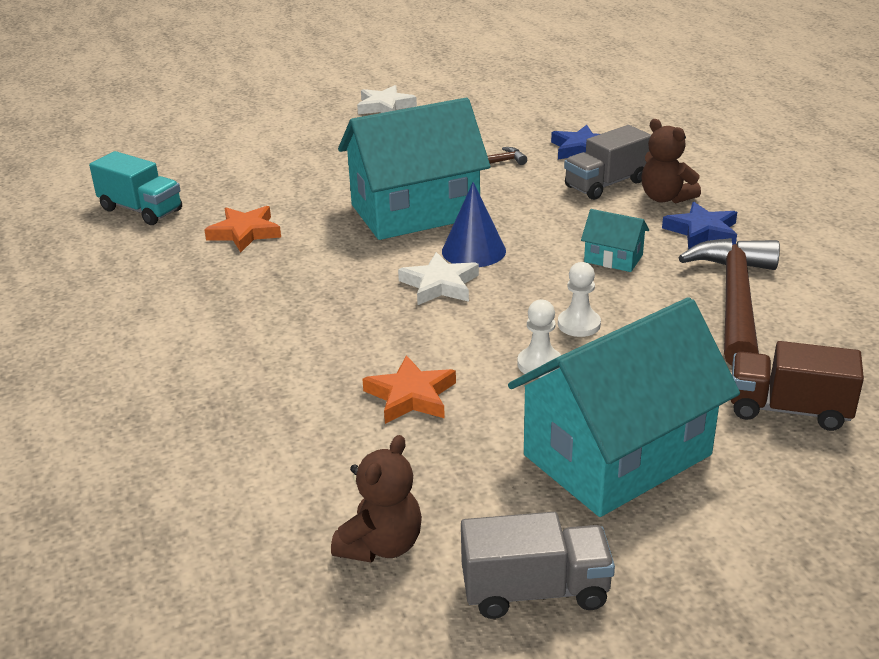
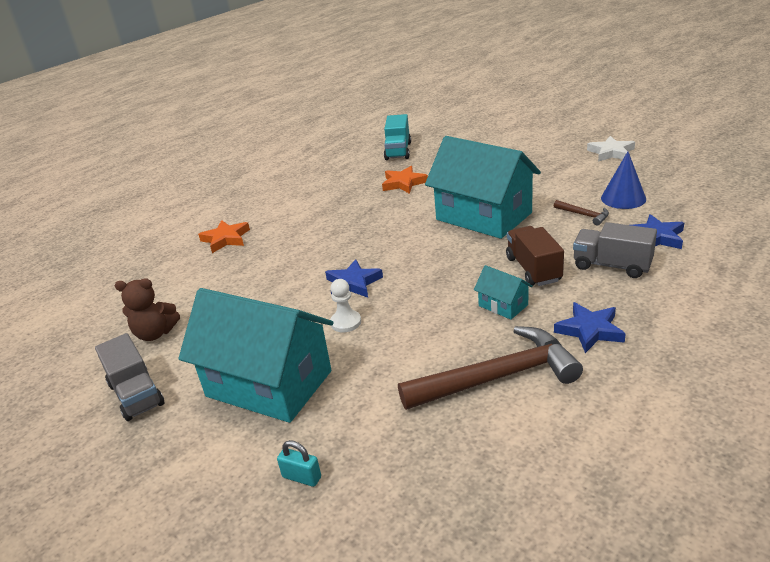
camera: 65 degrees right, 0 degrees up
orange star [362,355,456,424] -> orange star moved to [198,220,250,253]
white star [398,252,479,305] -> none
blue cone [442,182,506,267] -> blue cone moved to [601,152,646,209]
white pawn [558,262,601,337] -> none
turquoise house [581,209,649,272] -> turquoise house turned 45 degrees counterclockwise [474,265,533,320]
brown teddy bear [641,119,701,203] -> none
brown truck [731,341,864,431] -> brown truck moved to [506,226,564,286]
none -> turquoise padlock [277,440,321,487]
none -> blue star [325,259,383,298]

